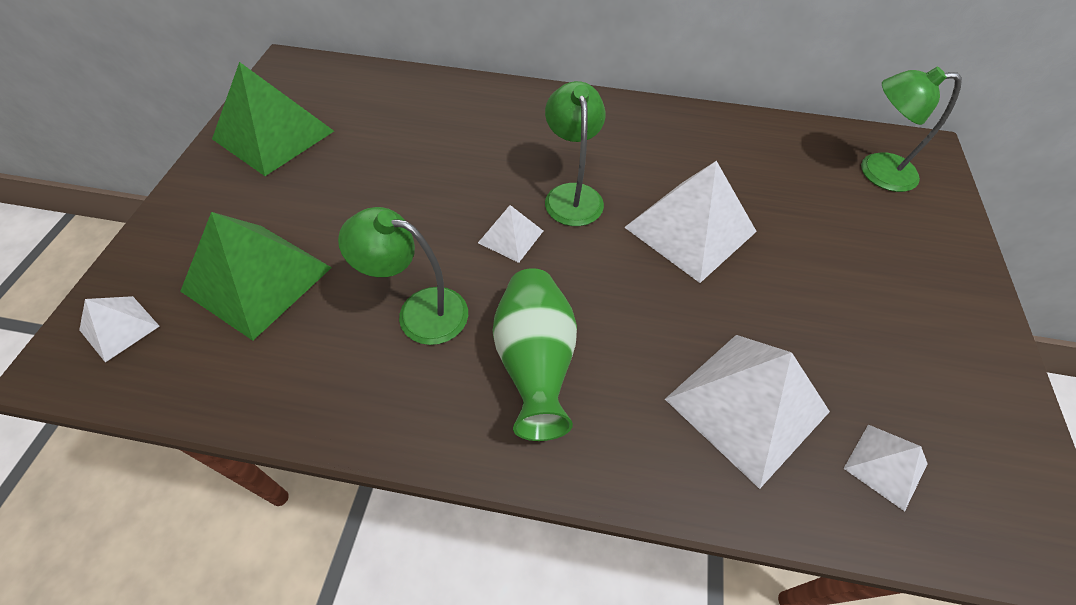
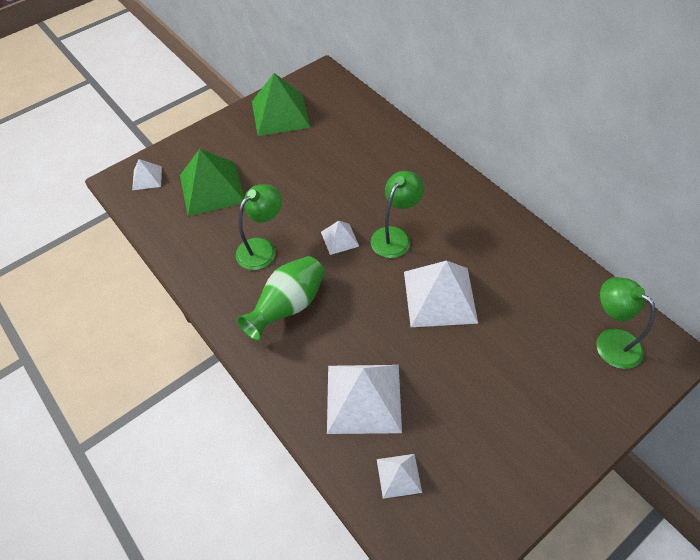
camera: 45 degrees right, 0 degrees up
green lamp [338,207,468,345] -> green lamp turned 75 degrees clockwise [236,184,282,270]

